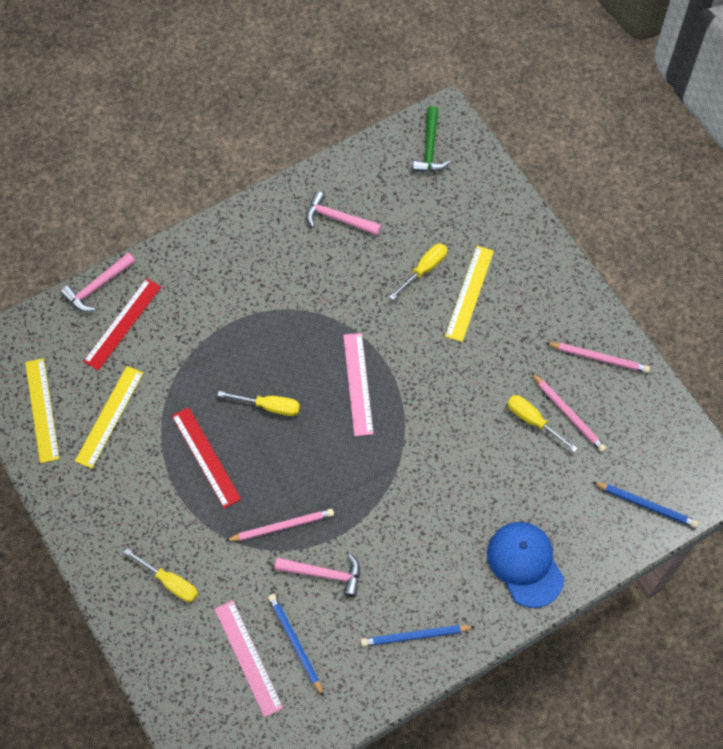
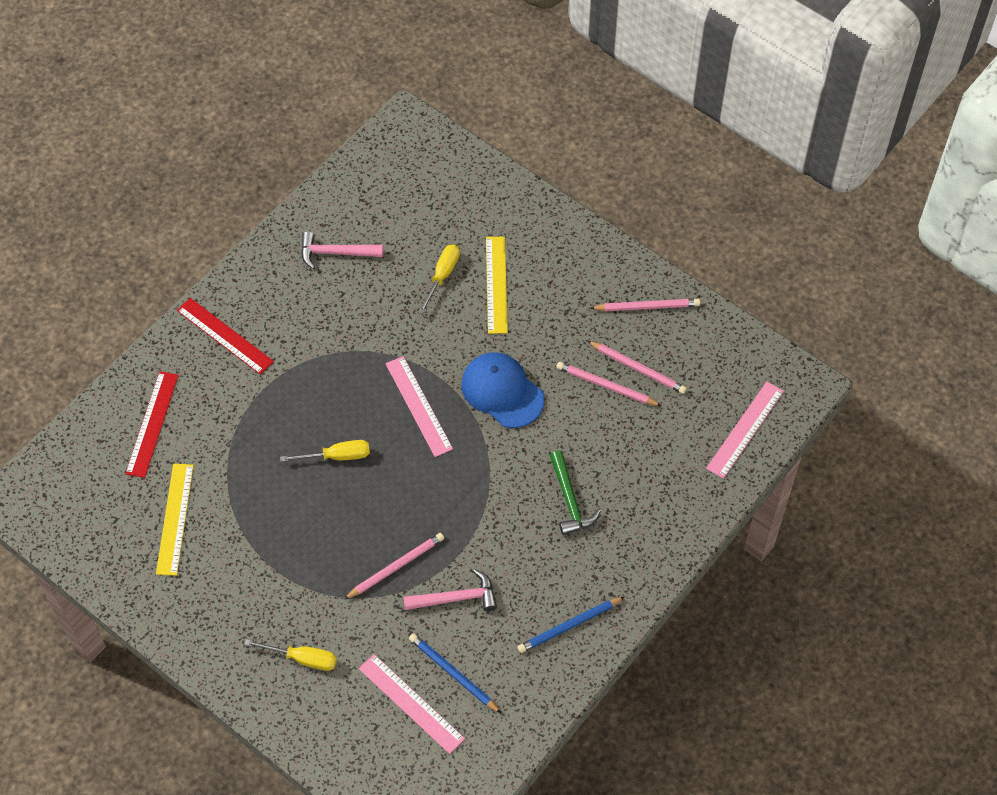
camera: 20 degrees left, 5 degrees down
yellow ruler [25,358,59,463] -> none
pink hammer [61,253,135,312] -> none
red ruler [172,407,241,509] -> red ruler moved to [177,298,274,375]
green hammer [412,106,450,172] -> green hammer moved to [550,451,601,535]
blue cap [487,522,564,608] -> blue cap moved to [461,352,545,428]
yellow screwdriver [508,395,578,452] -> pink pencil [557,362,662,406]
blue pencil [593,482,699,528] -> pink ruler [706,382,784,479]

